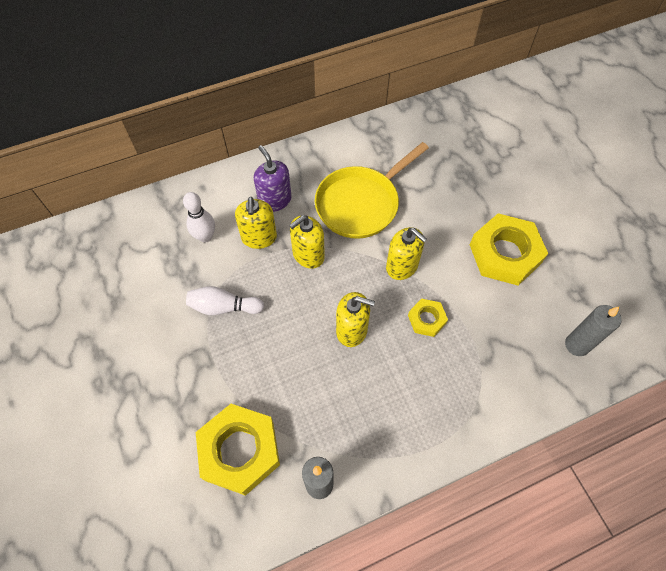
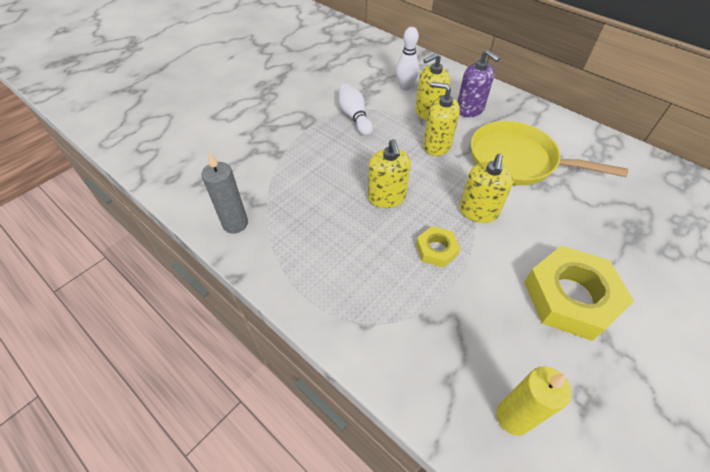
camera: 65 degrees right, 10 degrees down
yellow nut [196,404,280,496] -> none
purple soap dispenser [254,145,292,212] -> purple soap dispenser turned 105 degrees clockwise [457,50,500,117]
grey candle [565,305,622,356] -> yellow candle [496,367,572,436]

